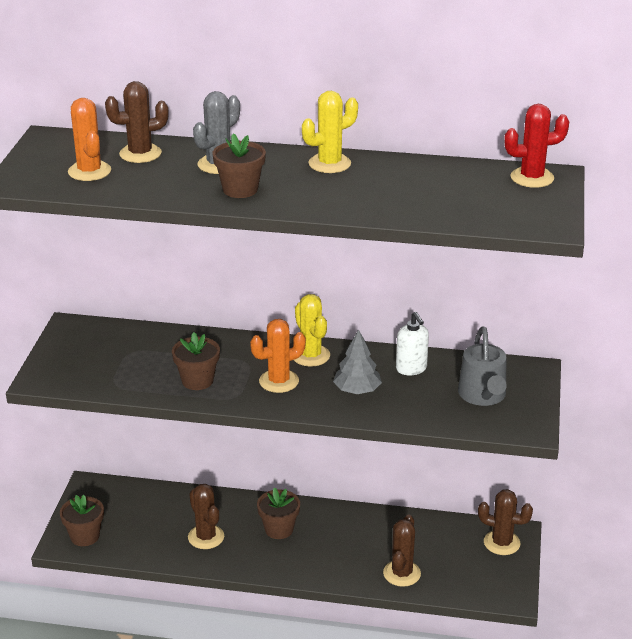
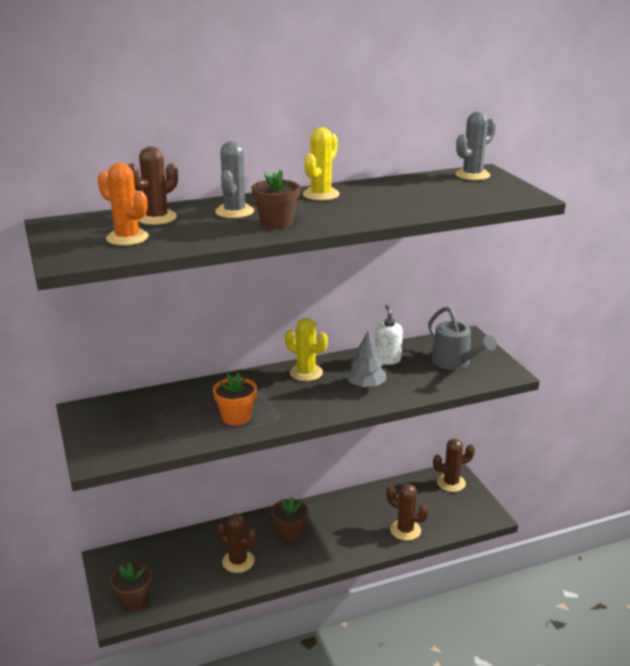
camera: 30 degrees left, 5 degrees down
brown flower pot [172,332,220,390] -> orange flower pot [213,372,257,426]
orange cactus [250,319,306,393] -> none
brown cactus [383,514,421,587] -> brown cactus turned 45 degrees counterclockwise [386,484,429,541]
white soap dispenser [396,312,429,375] -> white soap dispenser turned 135 degrees counterclockwise [375,305,403,365]
red cactus [504,104,569,188] -> grey cactus [455,112,496,180]

